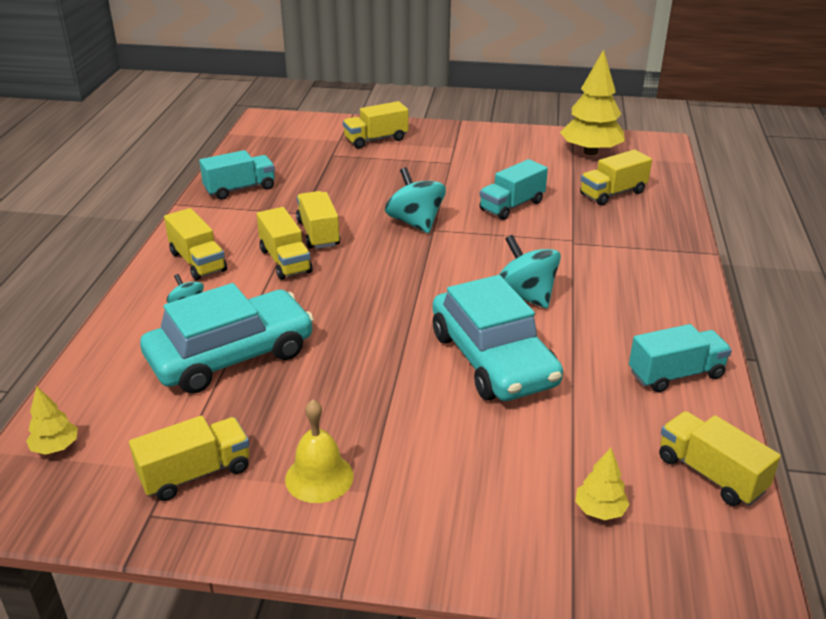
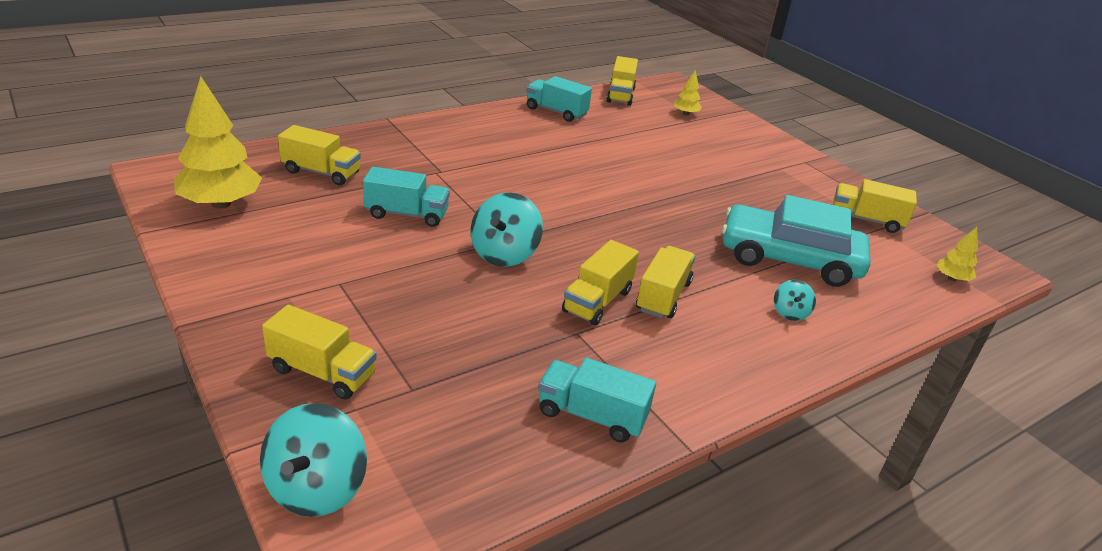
camera: 135 degrees left, 0 degrees up
yellow truck [164,208,227,280] -> none
yellow bell [285,399,354,503] -> none
turquoise car [432,275,563,401] -> none
turquoise spinning top [499,235,561,308] -> turquoise spinning top moved to [260,403,367,517]

